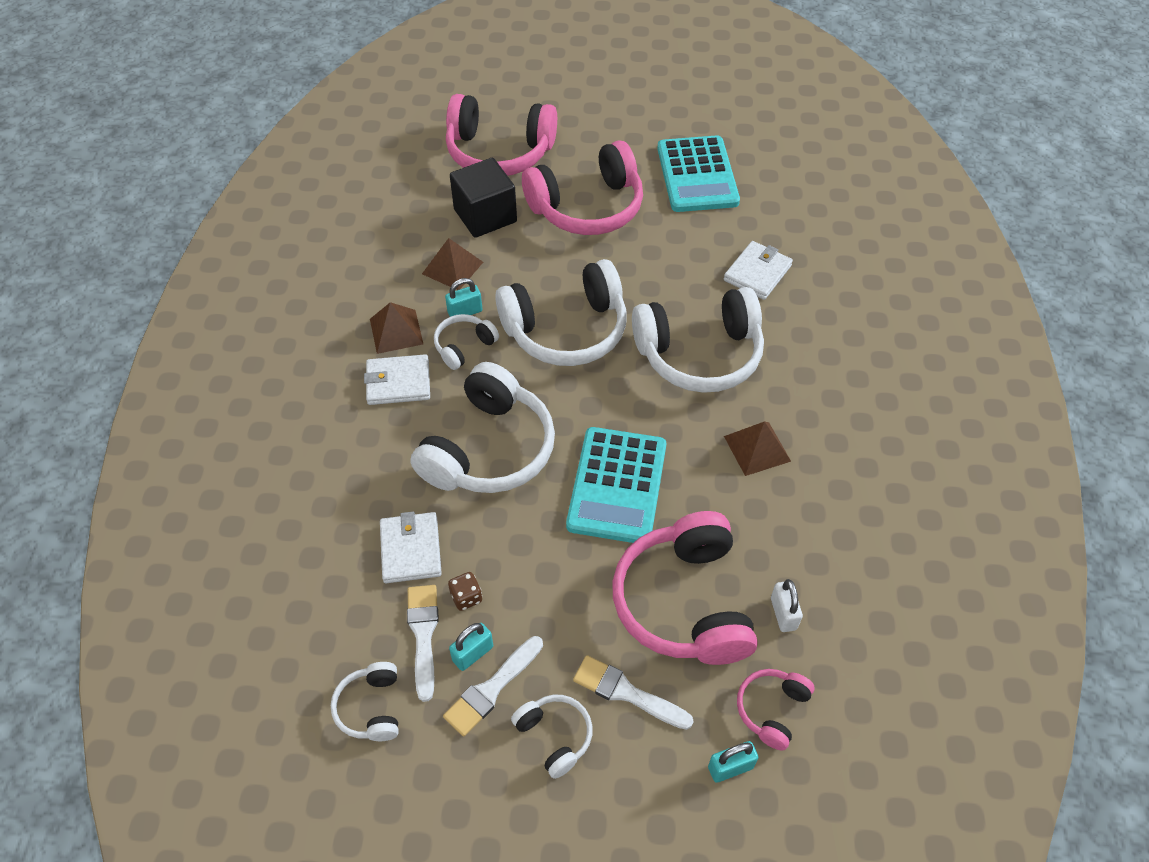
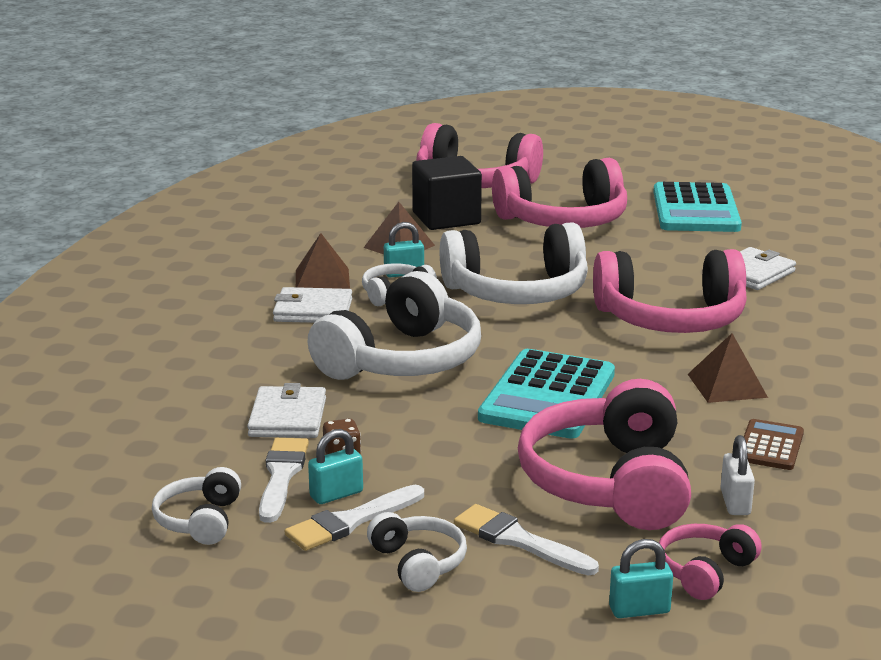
camera: 10 degrees right, 30 degrees down
white headphones [632,287,764,393] -> pink headphones [593,249,747,333]
none -> brown calculator [744,419,804,470]

